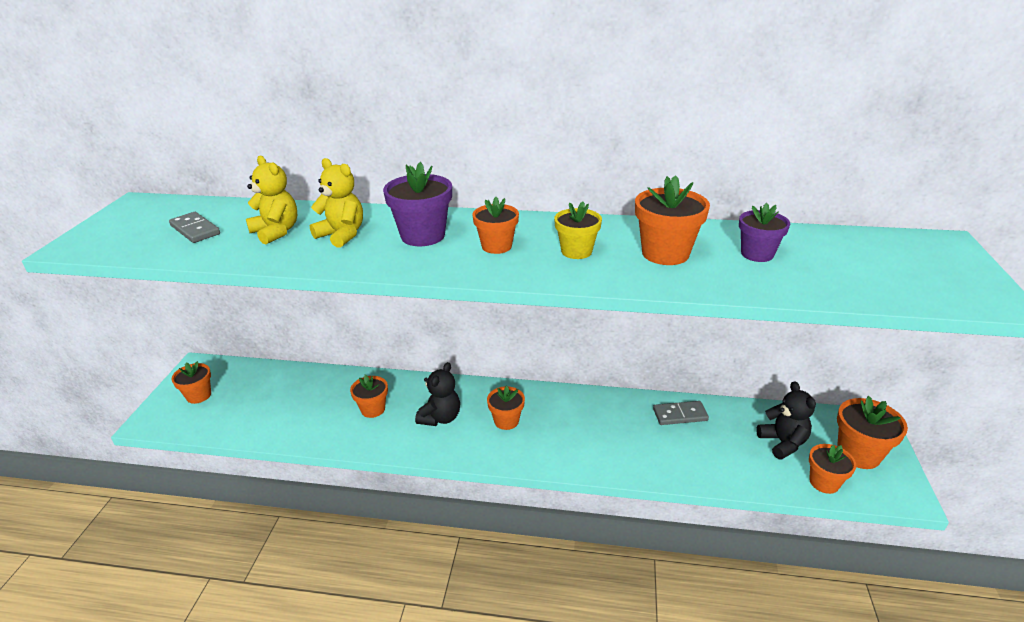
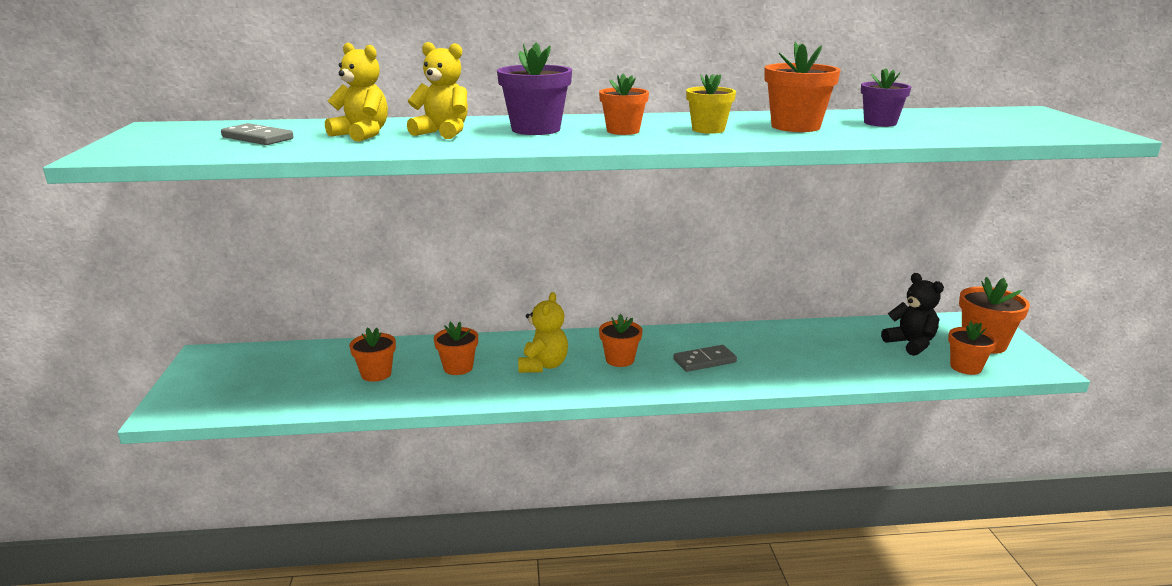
camera: 15 degrees left, 10 degrees down
orange flower pot [171,361,211,404] -> orange flower pot moved to [349,328,396,382]
black teddy bear [415,362,460,426] -> yellow teddy bear [518,292,568,373]
grey domino [653,401,709,425] -> grey domino moved to [673,345,737,372]

